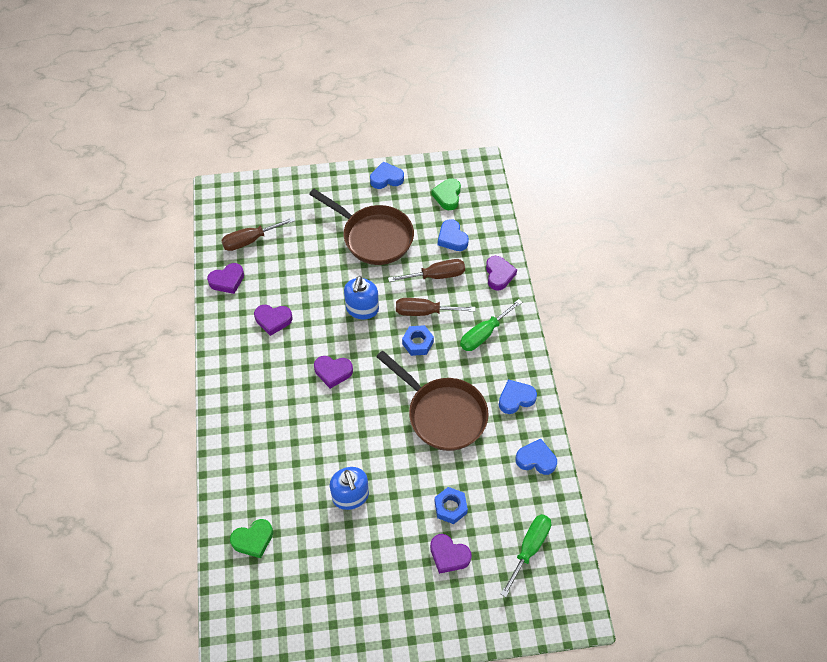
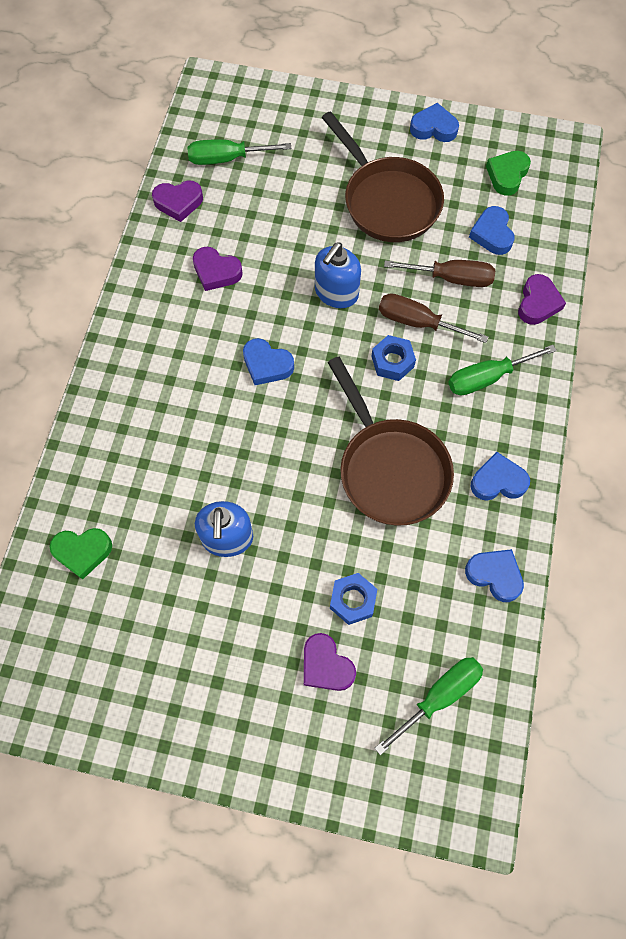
camera: 20 degrees right, 10 degrees up
brown screwdriver [221,217,295,251] -> green screwdriver [187,139,291,165]
purple heart [314,356,353,389] -> blue heart [243,338,294,385]

